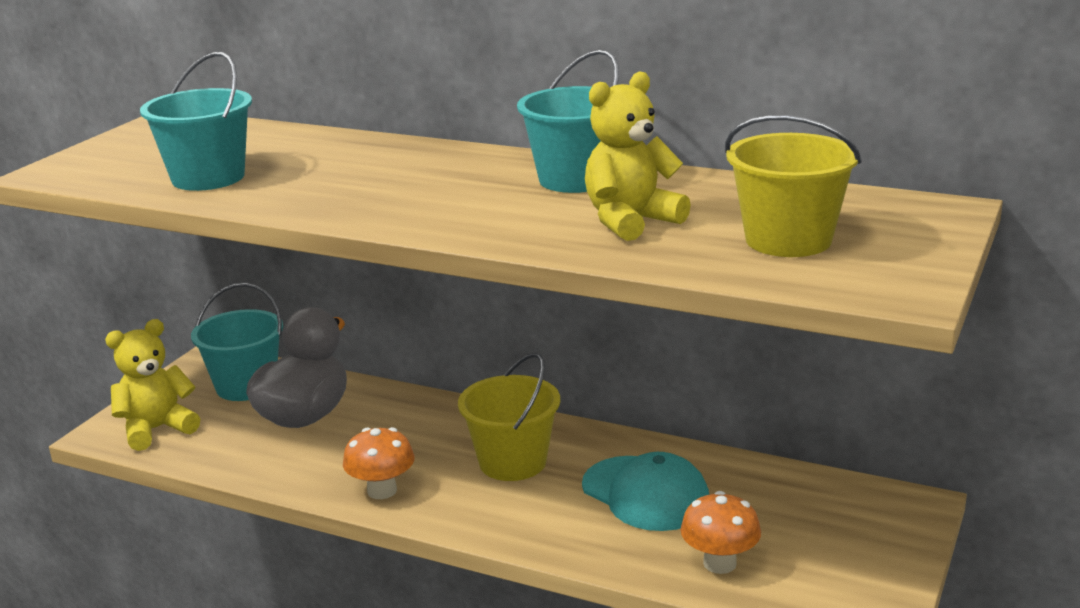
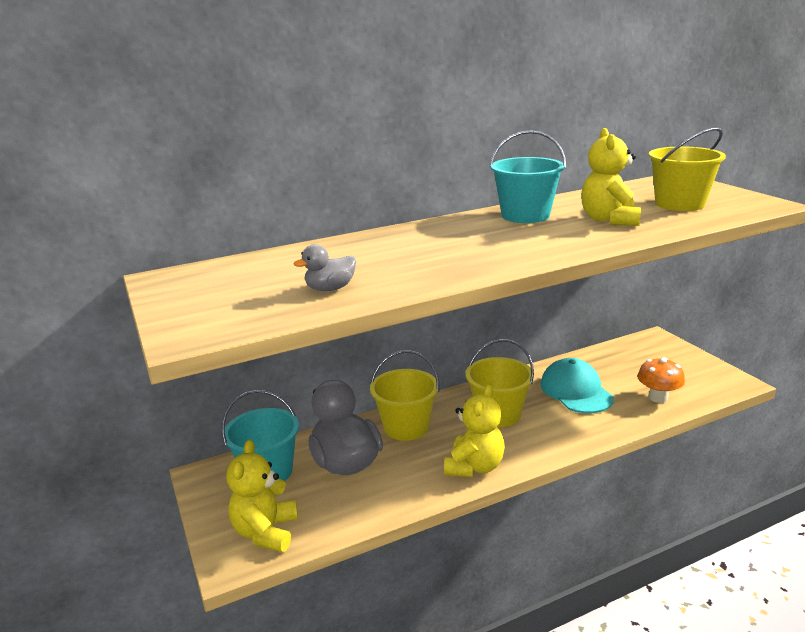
camera: 50 degrees left, 0 degrees up
turquoise bucket [140,52,252,191] -> grey duck [293,244,356,291]
orange mushroom [343,427,415,499] -> yellow teddy bear [444,384,505,477]
turquoise cap [582,452,709,531] -> turquoise cap turned 105 degrees counterclockwise [540,358,614,413]
none -> yellow bucket [370,350,439,441]

